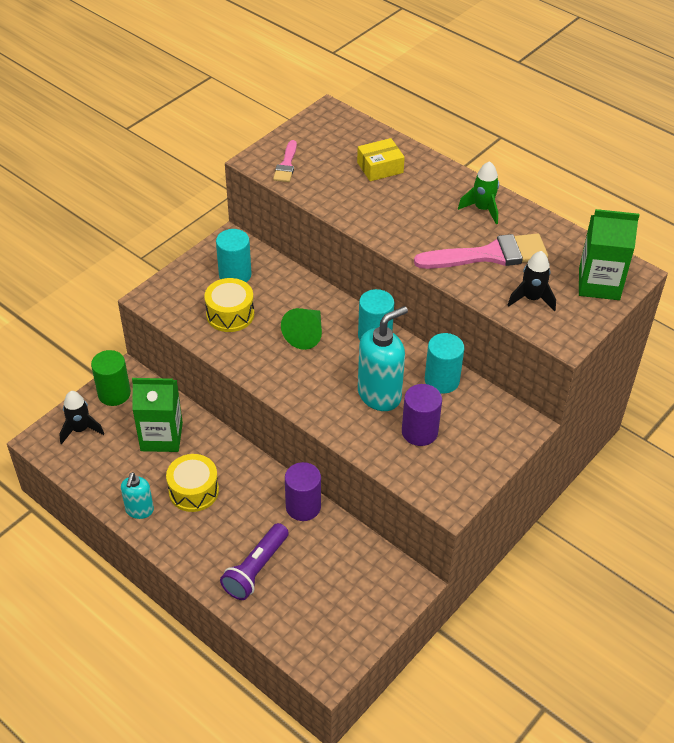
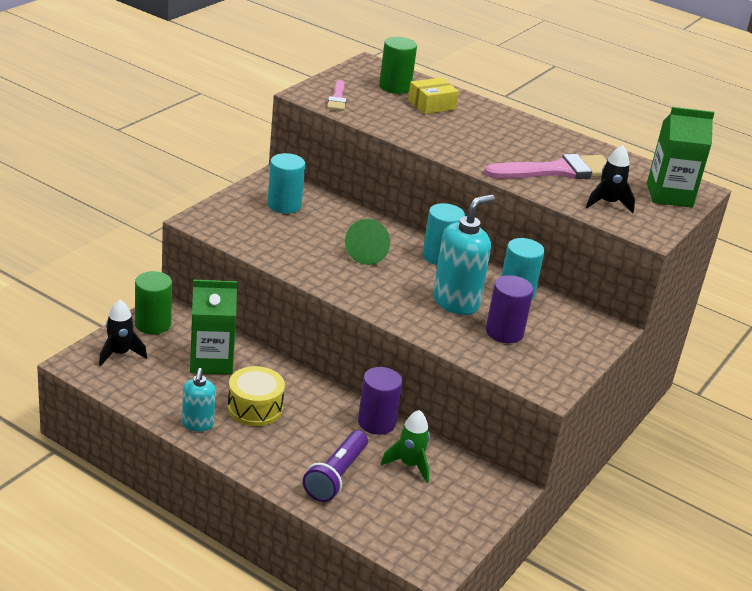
camera: 10 degrees left, 15 degrees down
yellow drum [204,278,254,332] -> none
green rocket [458,161,499,224] -> green rocket moved to [381,410,430,483]
none -> green cylinder [379,37,417,94]

